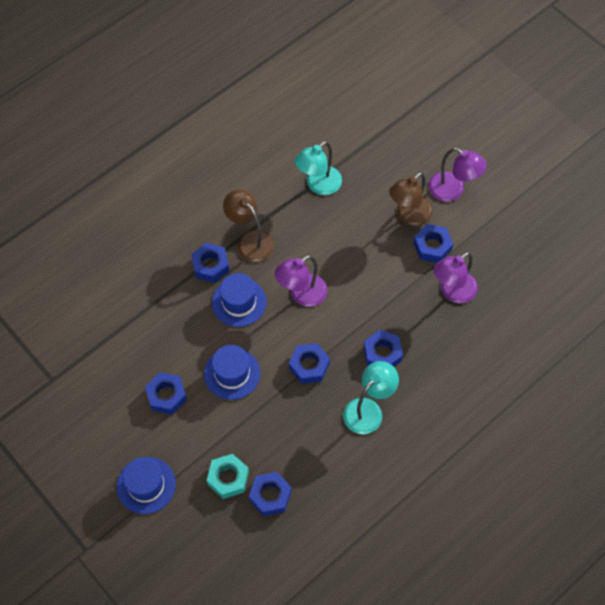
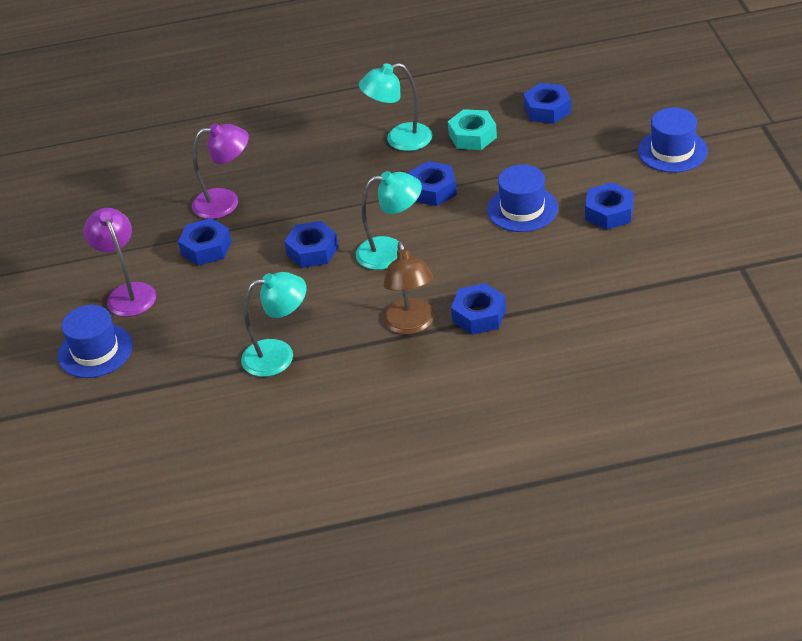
camera: 145 degrees left, 20 degrees down
turquoise nut [207,454,249,499] -> turquoise nut moved to [448,109,497,150]
blue hat [212,273,267,327] -> blue hat moved to [58,305,133,378]
purple lamp [275,255,327,307] -> turquoise lamp [356,171,422,270]
blue nut [364,330,403,367] -> blue nut moved to [284,221,338,268]
brown lamp [389,172,433,226] -> none

